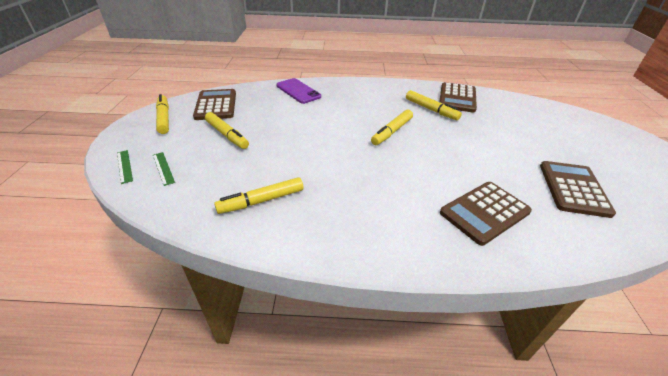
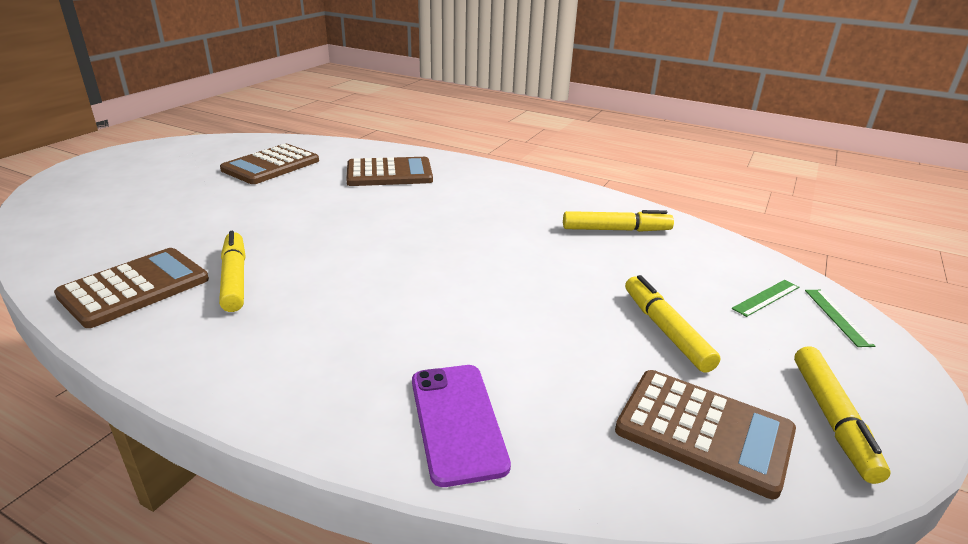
camera: 155 degrees left, 10 degrees down
green ruler [153,152,175,186] -> green ruler turned 60 degrees clockwise [732,280,799,317]
brown calculator [193,89,236,120] -> brown calculator turned 75 degrees counterclockwise [615,370,796,499]
yellow marker [371,109,413,145] -> none

